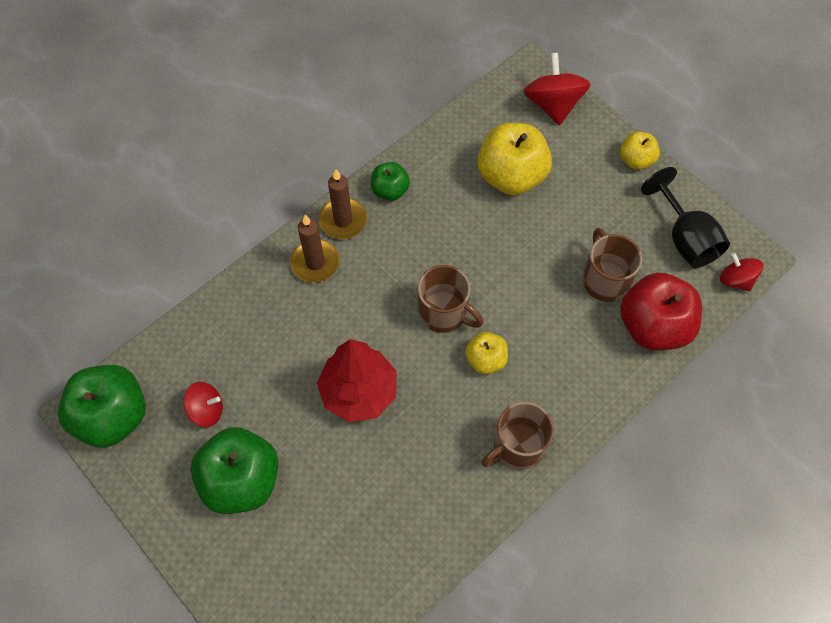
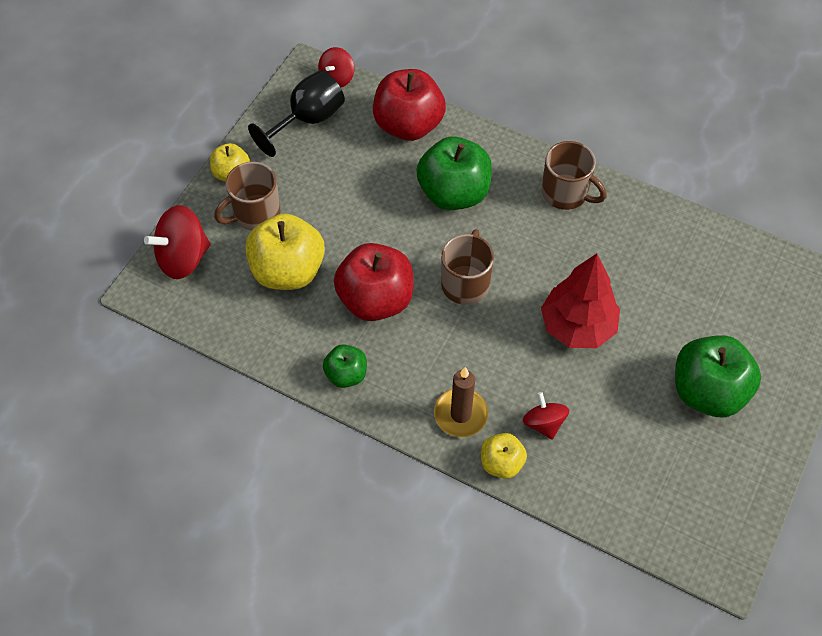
camera: 110 degrees left, 5 degrees down
green apple [58,365,146,448] -> green apple moved to [416,136,492,210]
red spinning top [183,382,223,427] -> red spinning top moved to [523,392,569,440]
brown candle [319,169,367,239] -> none
yellow apple [465,332,508,374] -> yellow apple moved to [481,433,527,479]
brown mug [583,228,642,302] -> brown mug moved to [214,162,280,230]
none -> red apple [334,243,413,321]

